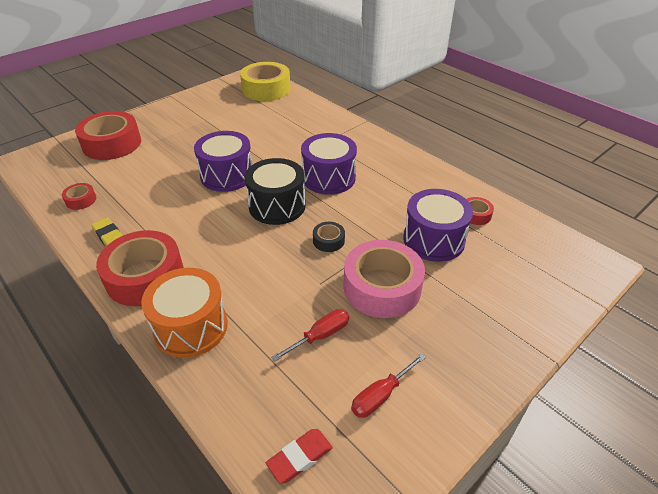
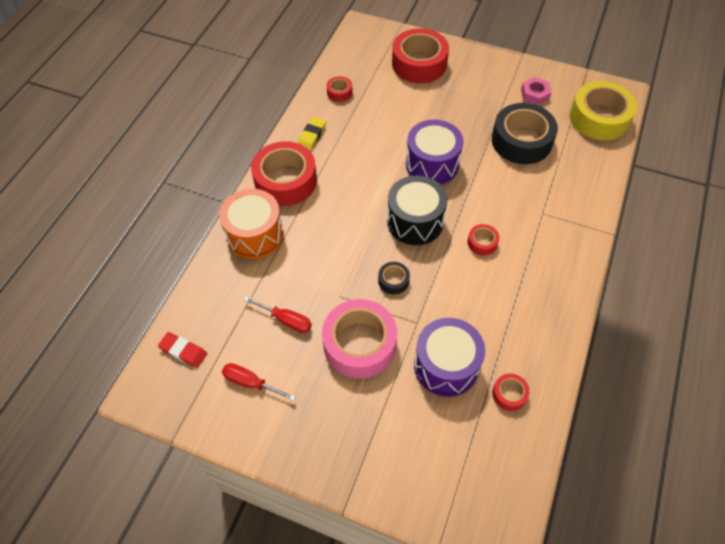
camera: 65 degrees right, 15 degrees up
purple drum [301,133,357,195] -> red tape [468,224,500,255]
none -> black tape [492,103,558,164]
none -> pink nut [521,77,552,105]

